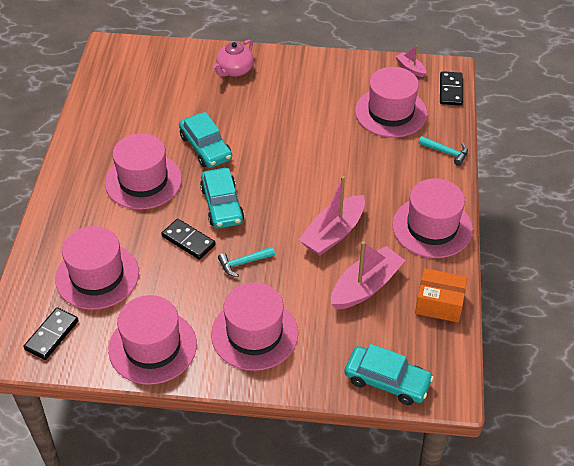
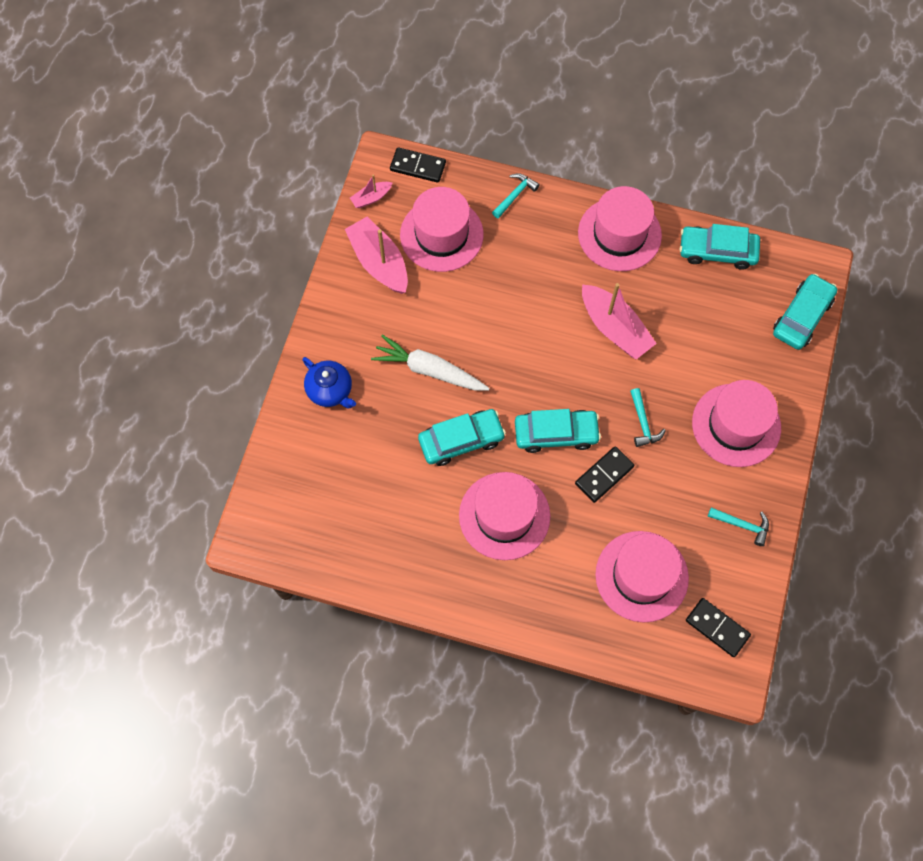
camera: 80 degrees left, 20 degrees up
pink hat [108,295,197,385] -> turquoise hammer [708,507,769,546]
pink teapot [213,40,254,77] -> blue teapot [302,357,356,408]
pink boat [331,241,405,310] -> pink boat moved to [345,217,408,294]
orange box [415,268,468,322] -> turquoise car [680,224,760,270]
none -> white carrot [371,335,490,391]

